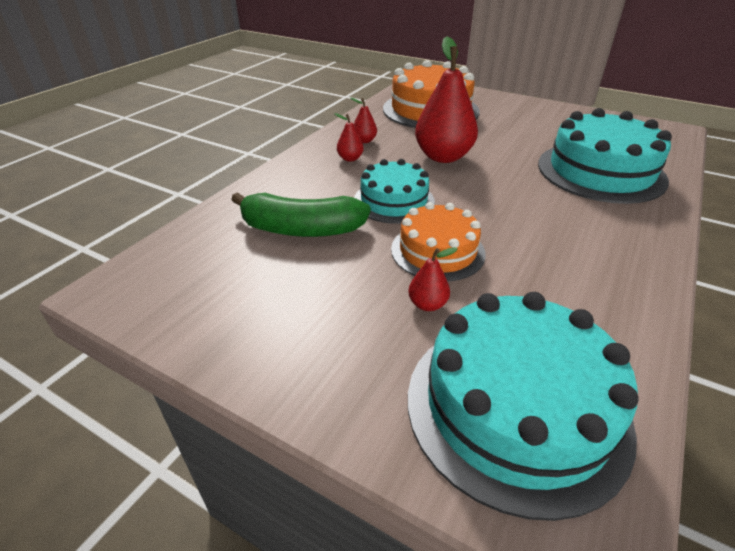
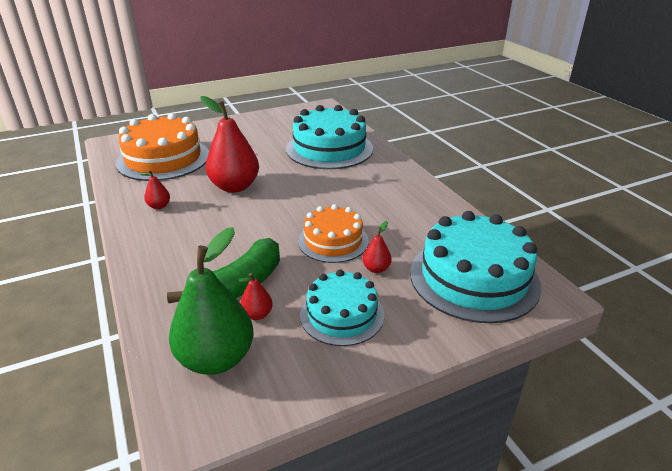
camera: 55 degrees left, 5 degrees down
red pear [334,113,364,162] -> red pear moved to [239,273,273,320]
turquoise cake [354,159,435,224] -> turquoise cake moved to [300,269,384,346]
none -> green pear [169,227,253,375]

